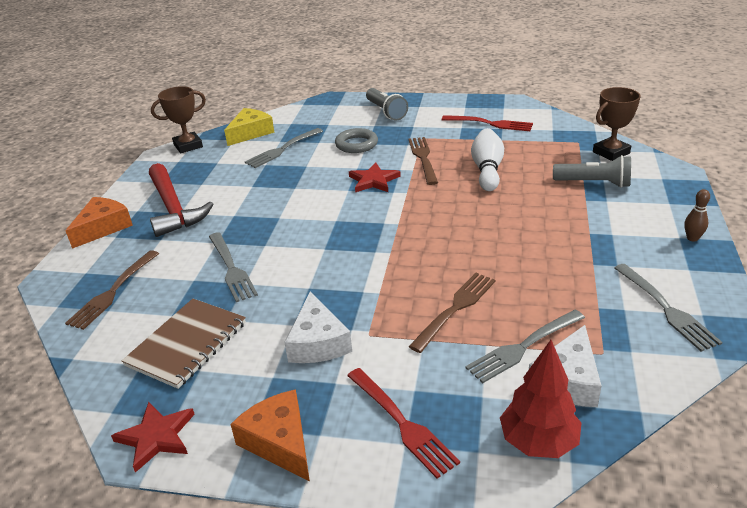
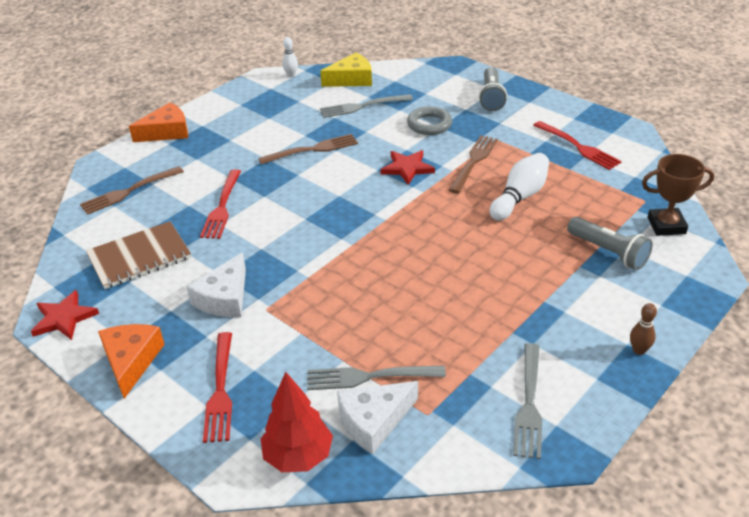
camera: 30 degrees right, 5 degrees up
red hammer [149,163,214,237] -> none
brown trophy [151,86,206,153] -> white bowling pin [282,37,298,77]
grey fork [209,232,258,302] -> red fork [200,169,241,239]
brown fork [408,273,496,353] -> brown fork moved to [258,134,358,165]

